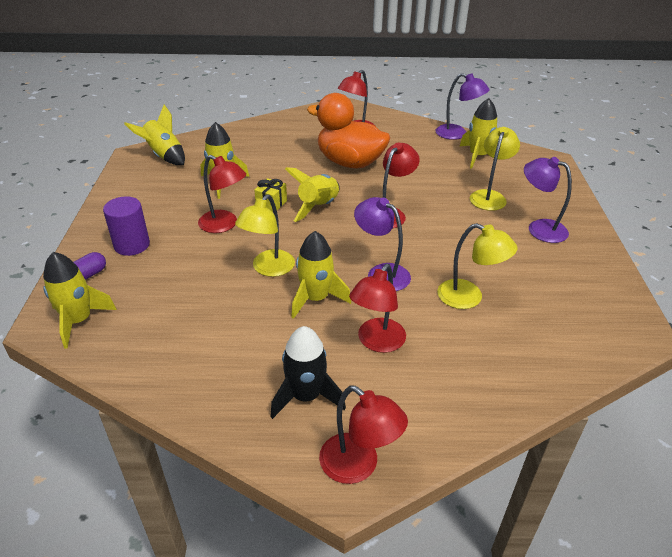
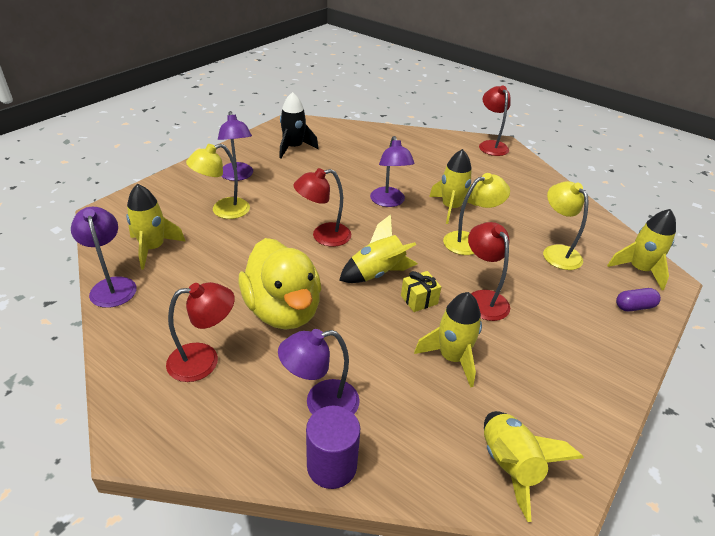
camera: 145 degrees left, 0 degrees up
purple cylinder [103,196,150,256] -> purple cylinder moved to [306,406,360,489]
black rocket [270,326,346,419] -> black rocket moved to [279,92,319,158]
orange duck [307,93,390,169] -> yellow duck [239,238,321,330]
red lamp [349,264,406,353] -> none
yellow lamp [437,223,518,309] -> yellow lamp moved to [543,181,589,270]
none -> purple lamp [278,329,360,414]

